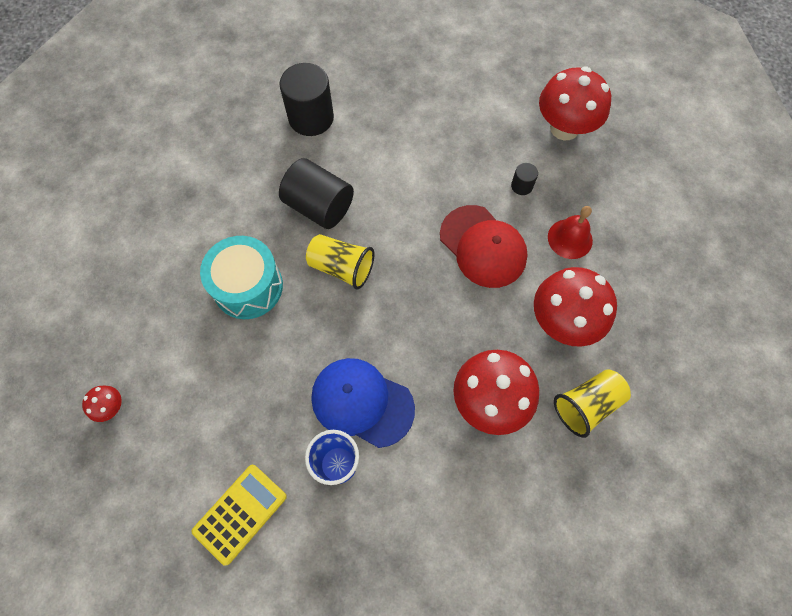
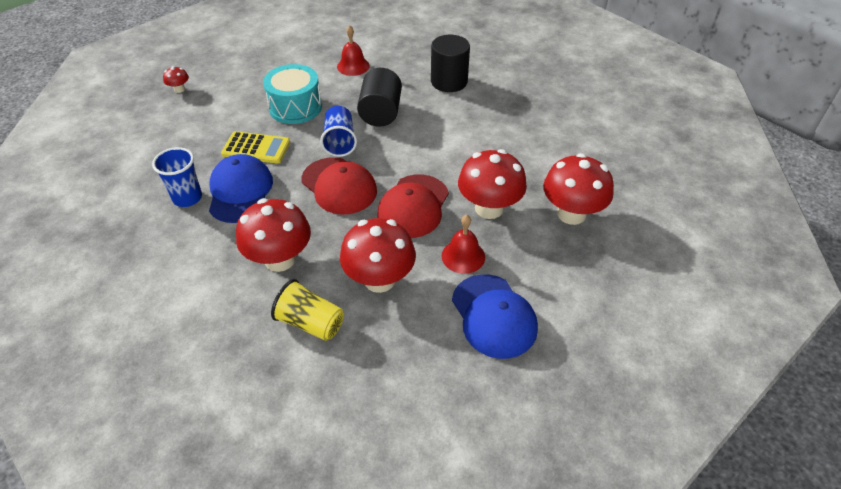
camera: 60 degrees right, 20 degrees down
yellow calculator [191,465,287,566] -> yellow calculator moved to [221,131,290,164]
yellow cup [306,234,374,289] -> blue cup [320,106,357,157]
black cylinder [511,163,538,195] -> red mushroom [458,149,527,219]
none -> red cap [301,157,377,215]
none -> red bell [337,25,370,76]
none -> blue cap [452,274,538,359]

